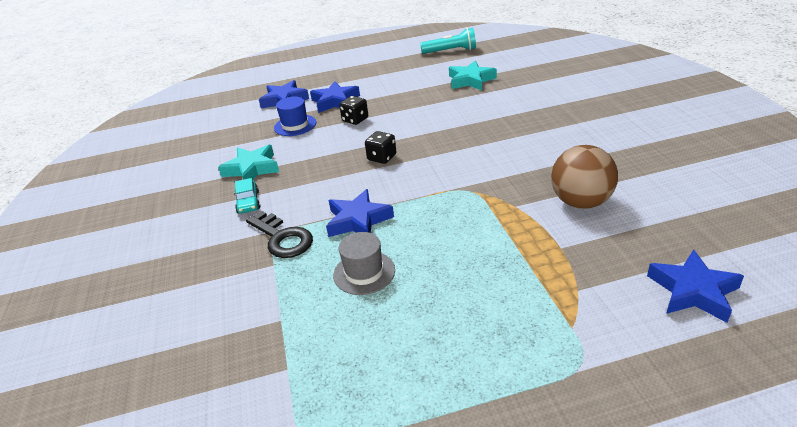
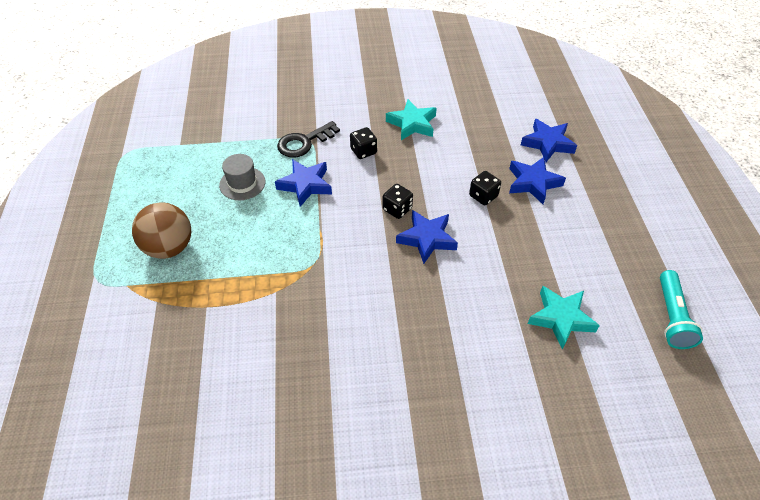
camera: 95 degrees right, 15 degrees up
turquoise car [235,178,260,214] -> none
blue hat [274,96,316,136] -> none
brown ball [551,145,618,209] -> brown ball moved to [132,203,191,259]
blue star [647,249,744,323] -> blue star moved to [396,210,458,264]
none -> black dice [350,127,377,159]

